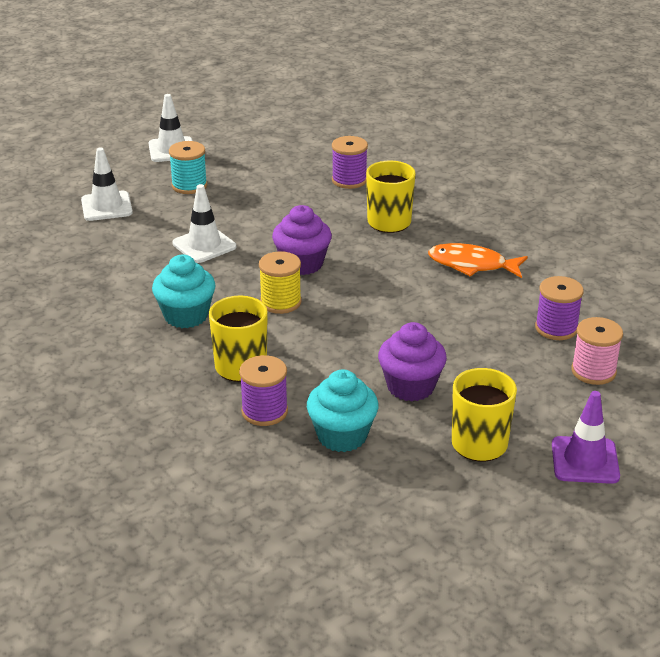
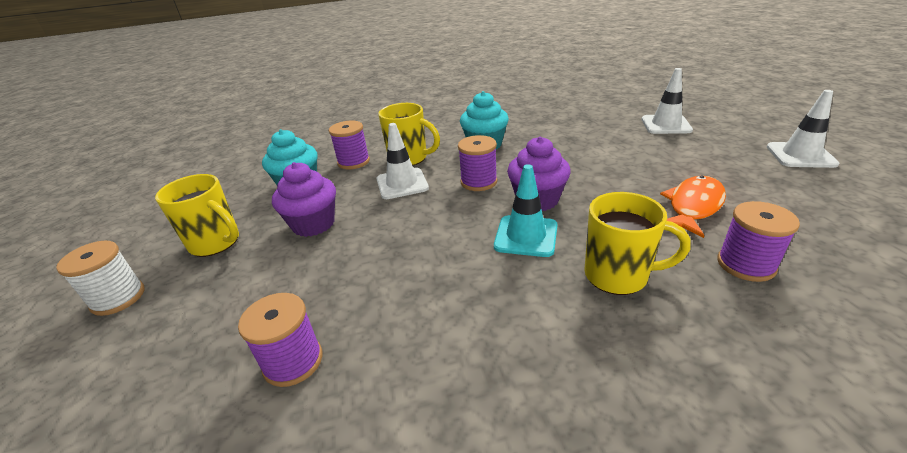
camera: 115 degrees right, 0 degrees up
turquoise spool [169,141,207,194] -> none
white traffic cone [172,184,236,263] -> white traffic cone moved to [377,123,429,199]
yellow spool [259,251,302,314] -> purple spool [458,135,497,191]
orange fish [428,243,528,278] -> orange fish moved to [660,176,726,238]
purple traffic cone [552,391,620,484] -> white spool [56,241,145,316]
pink spool [571,317,623,385] -> none
none -> turquoise traffic cone [494,164,558,257]

